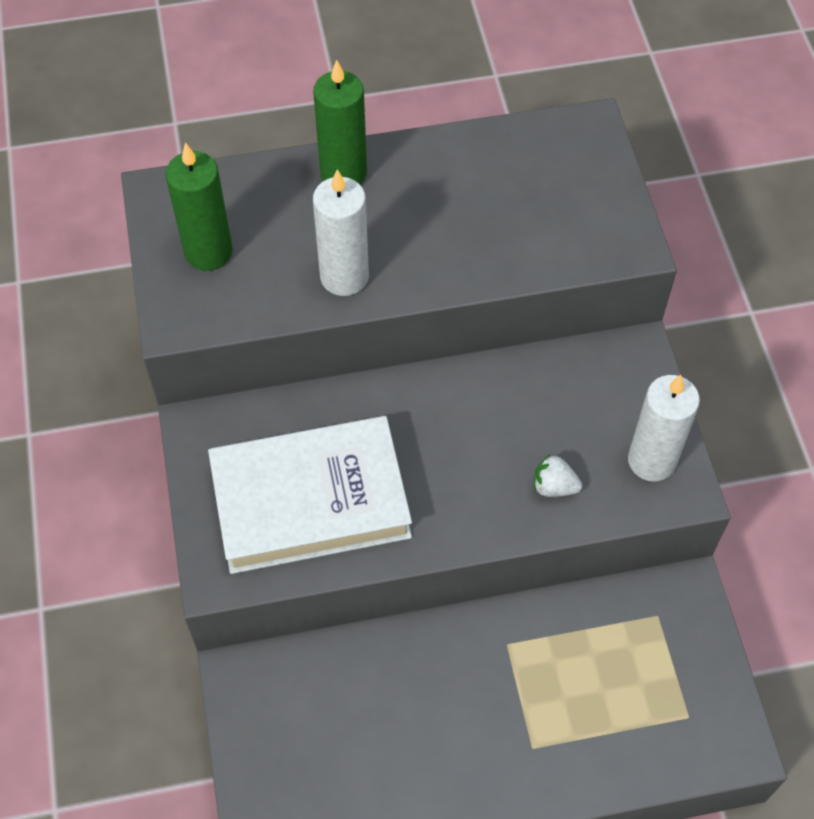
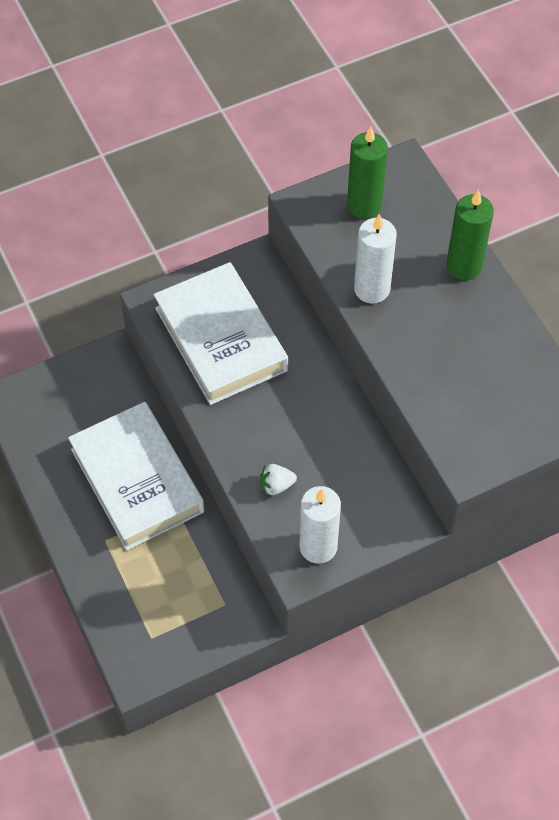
camera: 75 degrees right, 0 degrees up
white strawberry [534,454,582,497] -> white strawberry turned 105 degrees counterclockwise [260,464,297,495]
none -> white book [68,402,205,550]

